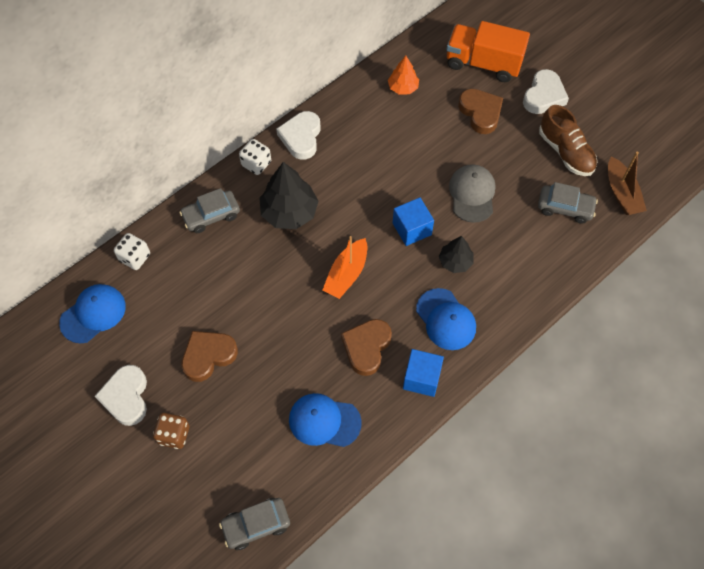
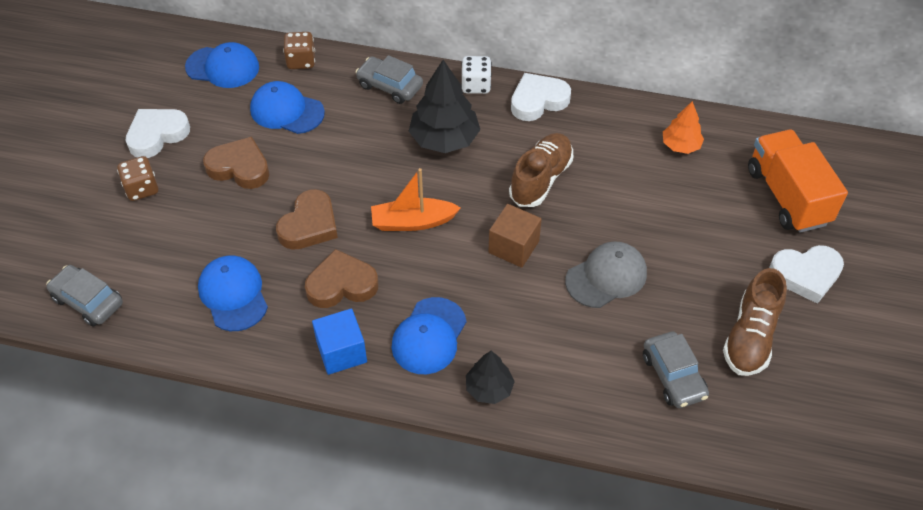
camera: 55 degrees right, 10 degrees down
white dice [114,233,150,270] -> brown dice [283,32,315,69]
blue cube [393,197,434,246] -> brown cube [488,204,542,268]
black tree [439,236,474,273] -> black tree moved to [466,351,515,404]
brown heart [458,89,503,134] -> brown heart moved to [276,189,338,250]
brown boat [608,151,647,215] -> none
none -> blue cap [250,81,325,134]
none -> brown shoe [509,133,573,207]

